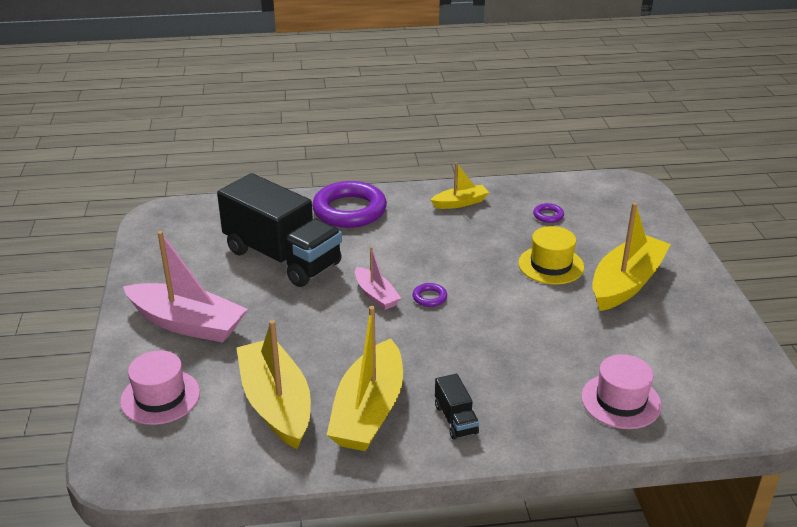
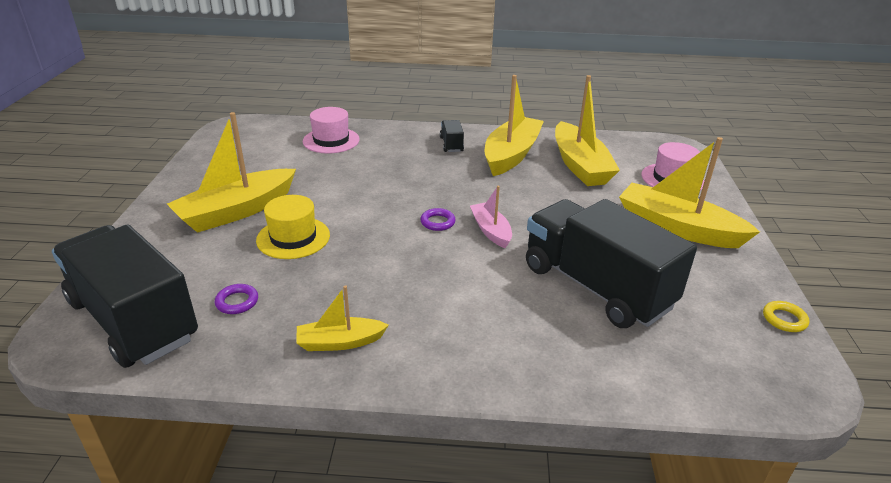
camera: 170 degrees left, 0 degrees up
pink boat [123,231,247,343] -> yellow boat [619,137,760,248]
purple ring [312,181,387,228] -> none
none -> black truck [52,224,198,368]
none -> yellow ring [763,301,809,332]

